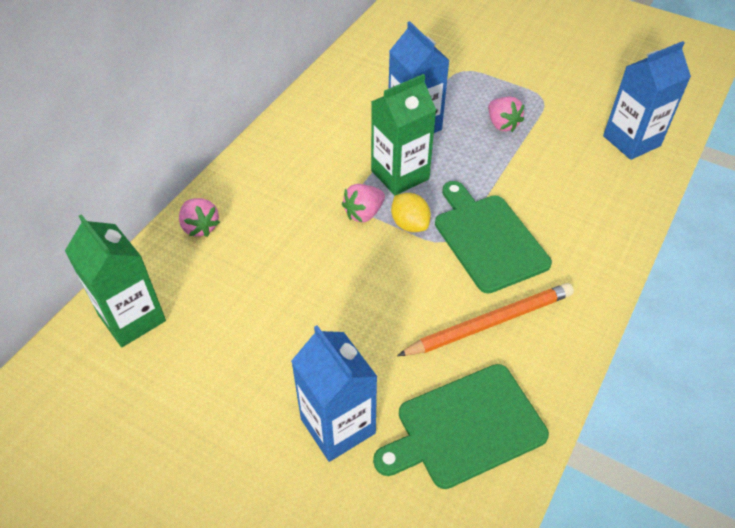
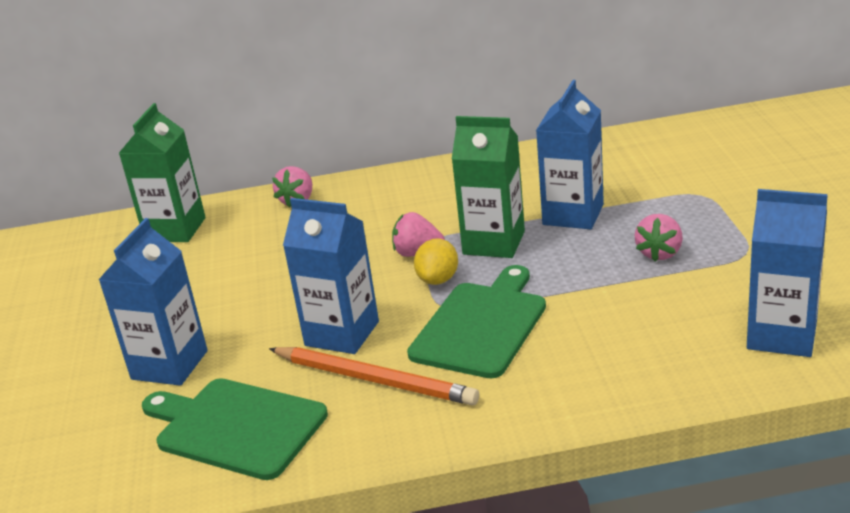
camera: 55 degrees right, 20 degrees down
none -> blue carton [283,198,379,354]

